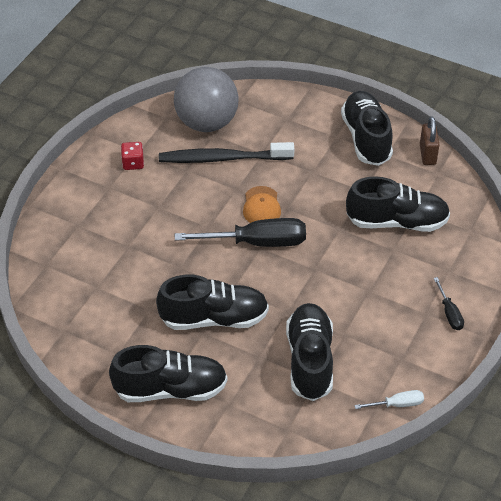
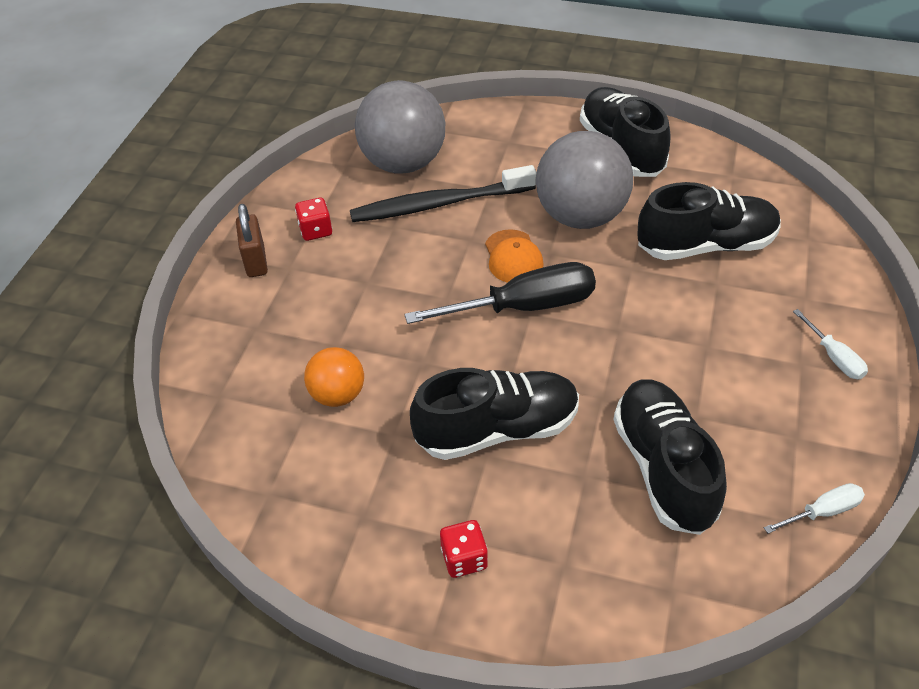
camera: 10 degrees left, 0 degrees up
black shoe [109,345,227,402] -> red dice [440,520,488,578]
brown padlock [420,117,440,165] -> brown padlock moved to [236,204,268,277]
black screwdriver [434,277,464,330] -> white screwdriver [793,309,868,379]
none -> orange ball [304,347,364,407]
none -> grey ball [536,131,633,229]

